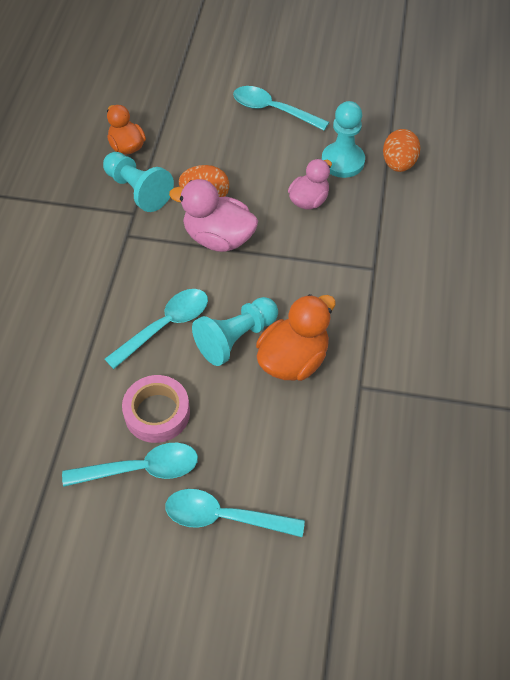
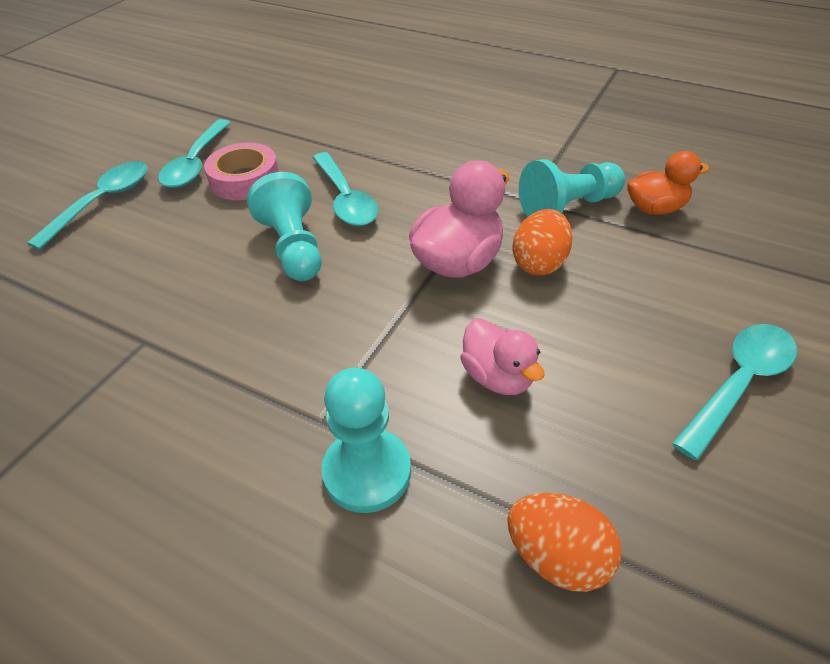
camera: 110 degrees right, 10 degrees down
orange duck [256,294,336,381] -> none
turquoise pawn [322,101,365,178] -> turquoise pawn moved to [321,368,411,513]

